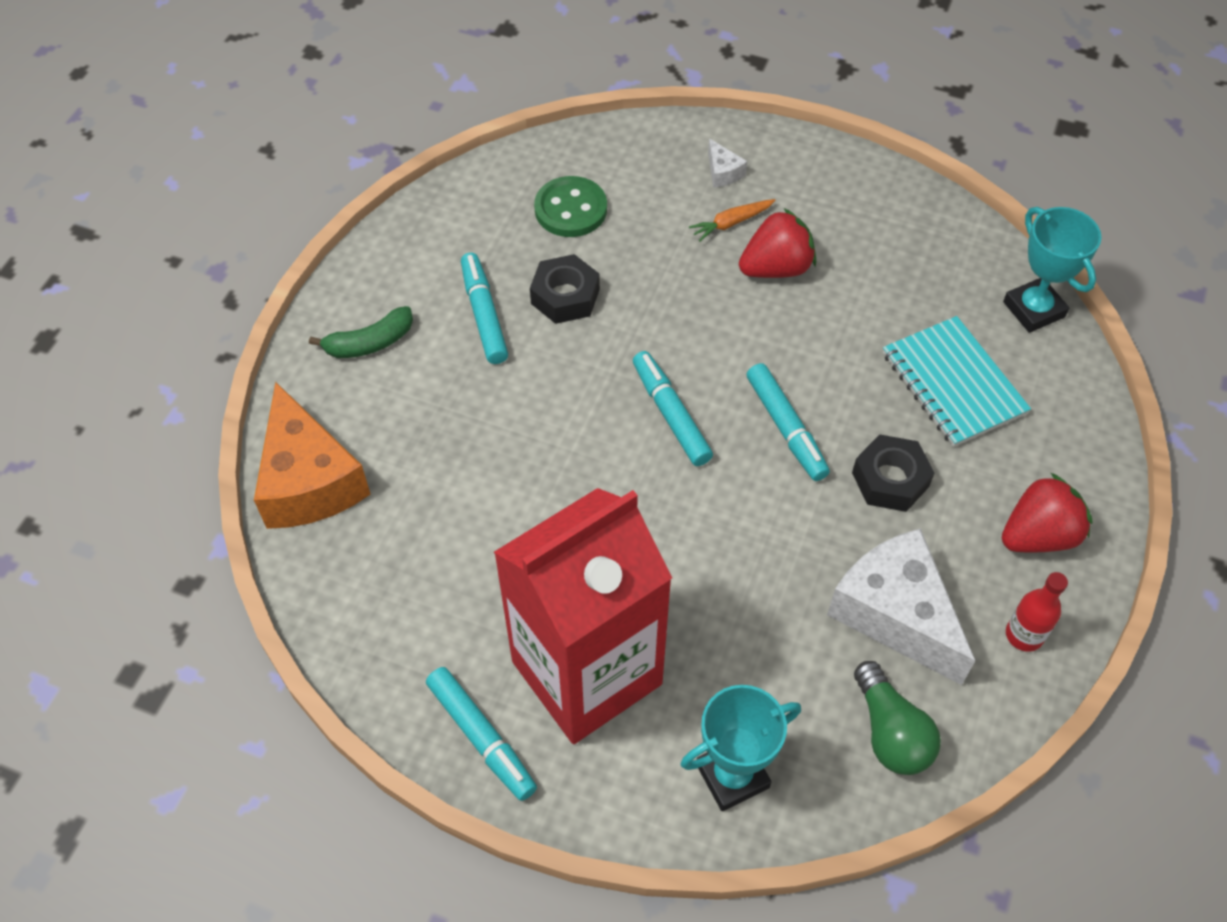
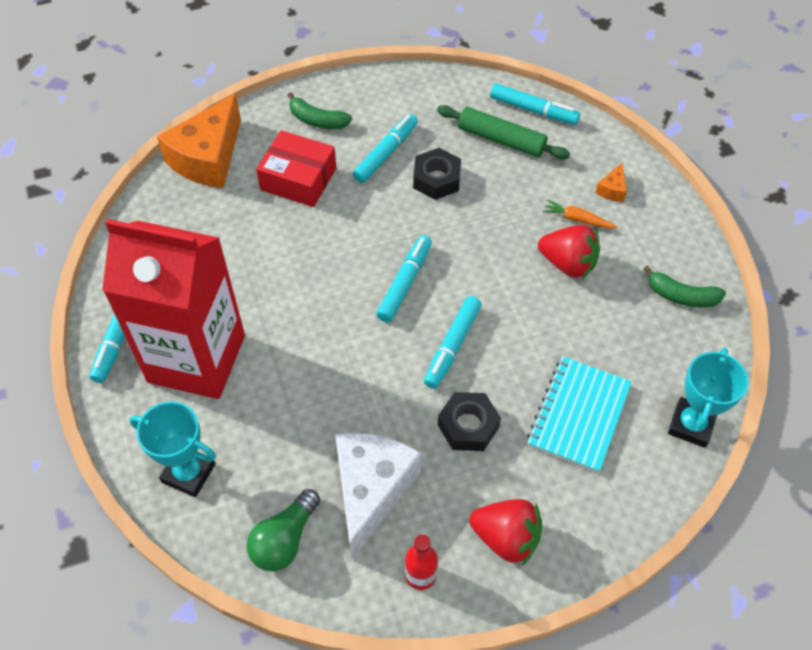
camera: 50 degrees right, 0 degrees up
green button [534,176,607,237] -> green rolling pin [437,105,570,159]
white cheese [708,139,747,188] -> orange cheese [595,162,627,202]
none -> red box [256,130,336,207]
none -> turquoise marker [490,83,580,125]
none -> green banana [643,265,726,307]

